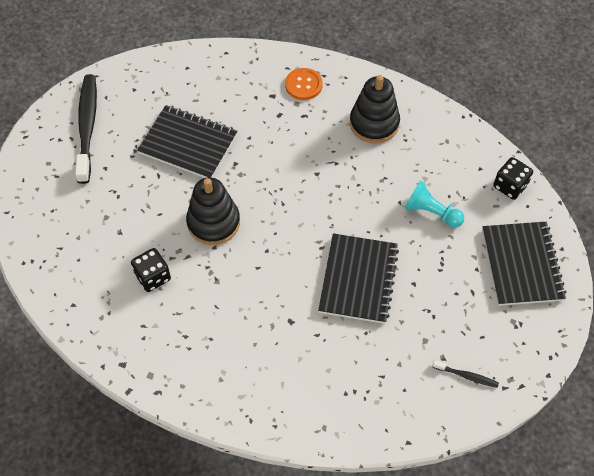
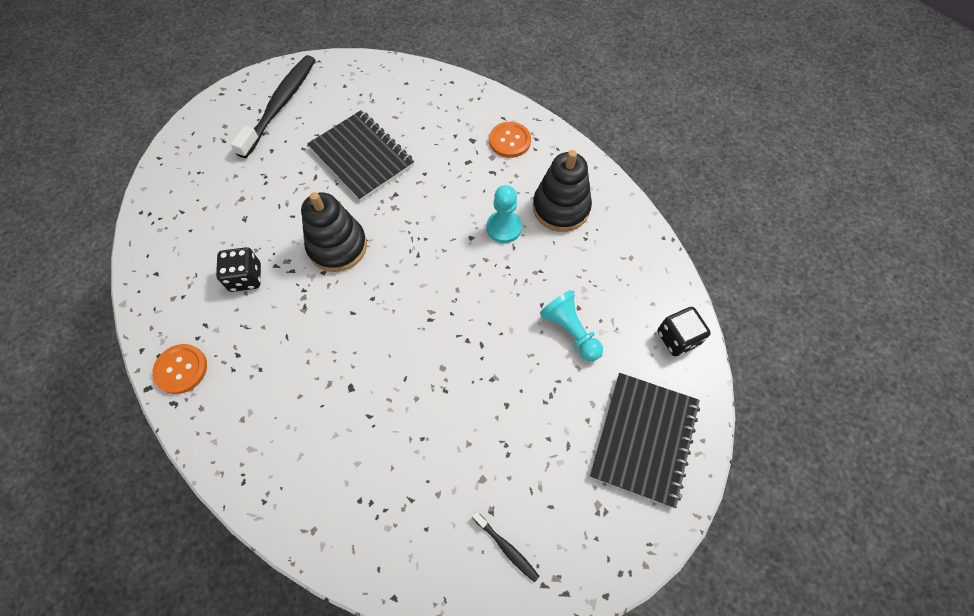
camera: 25 degrees right, 5 degrees up
black notebook [318,233,399,324] -> none
none -> orange button [152,344,207,394]
none -> turquoise pawn [487,185,522,243]

